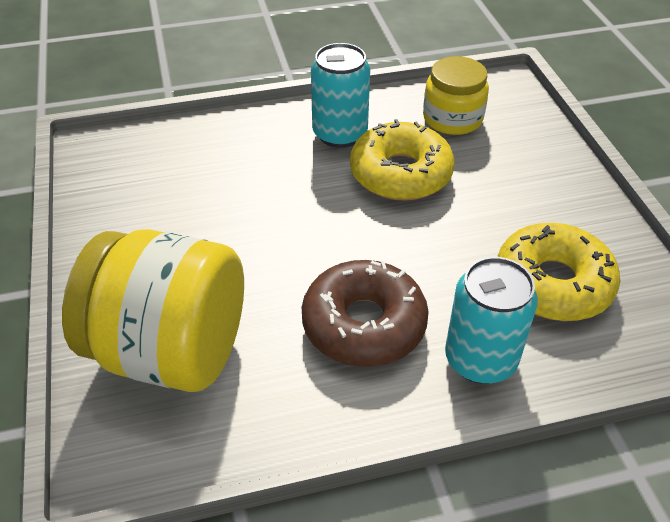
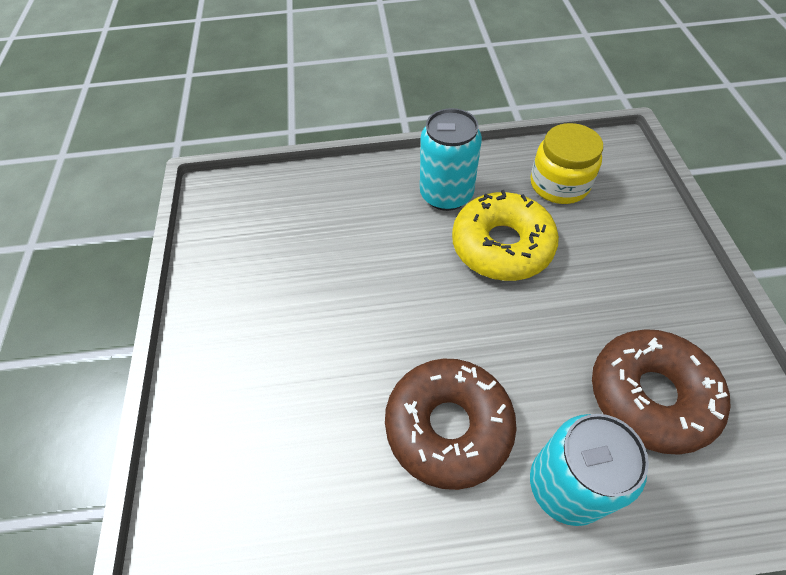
camera: 10 degrees right, 10 degrees up
yellow jar [62,229,244,392] -> none
yellow donut [497,223,620,321] -> brown donut [592,329,731,455]

